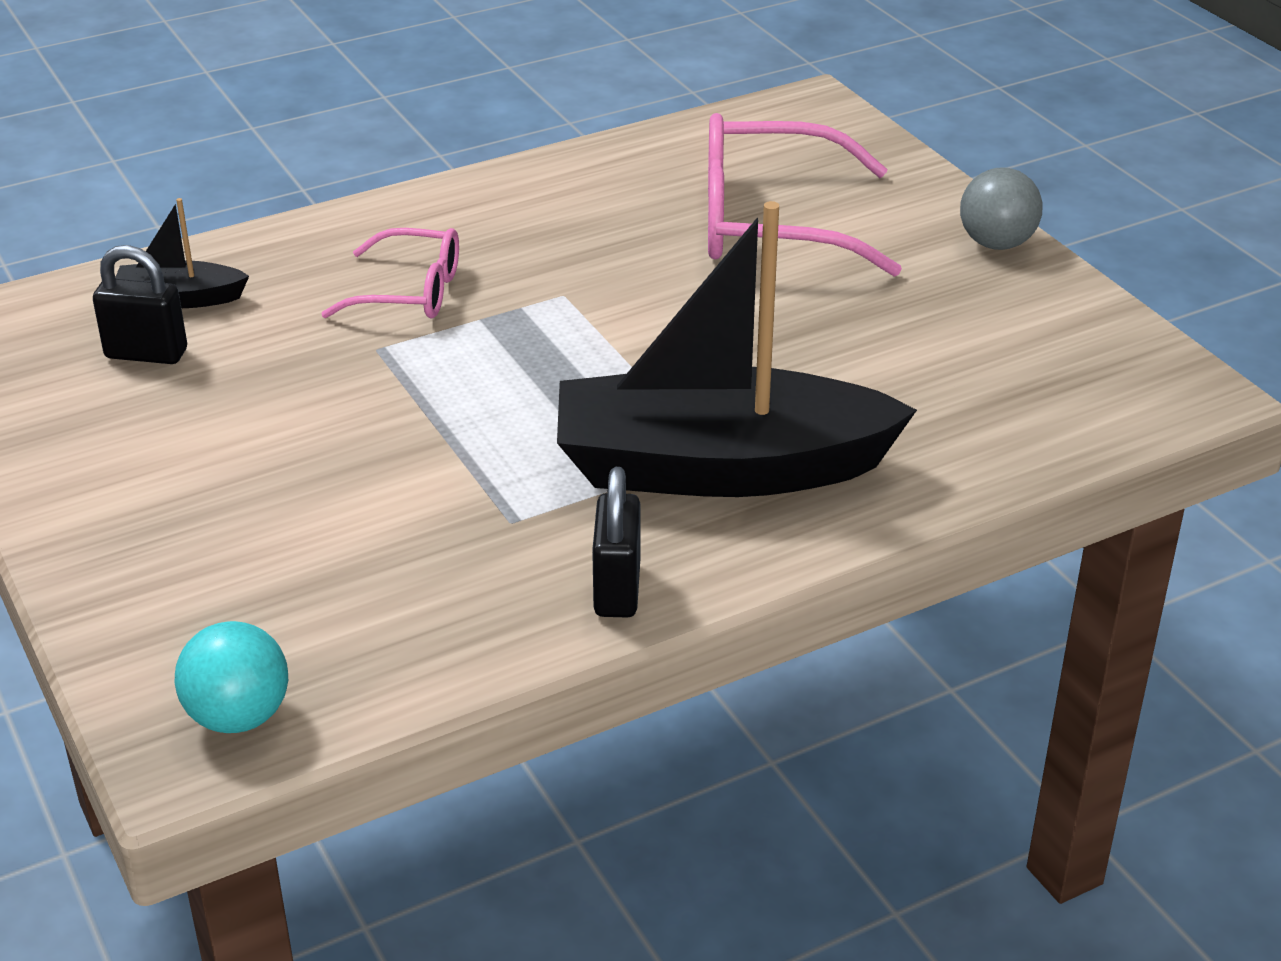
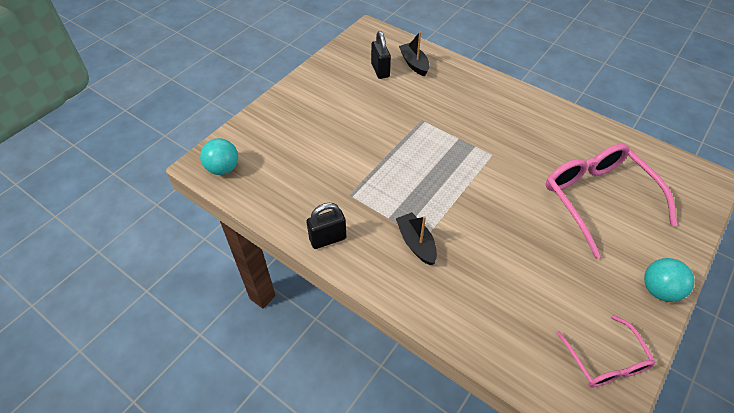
camera: 65 degrees right, 15 degrees up
pink glasses [321,228,459,319] -> pink glasses moved to [556,315,655,387]
black boat [557,201,917,497] -> black boat [396,212,437,265], size x0.42
grey ball [960,167,1042,250] -> turquoise ball [644,258,694,302]

